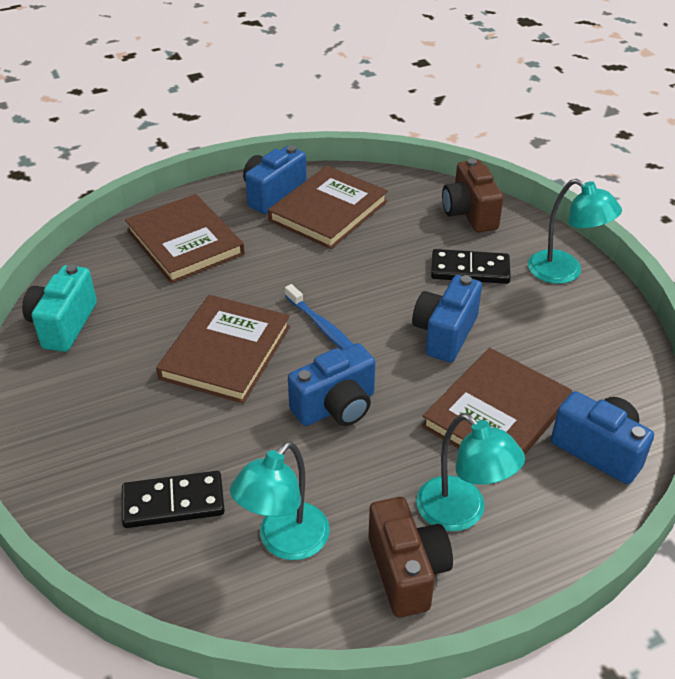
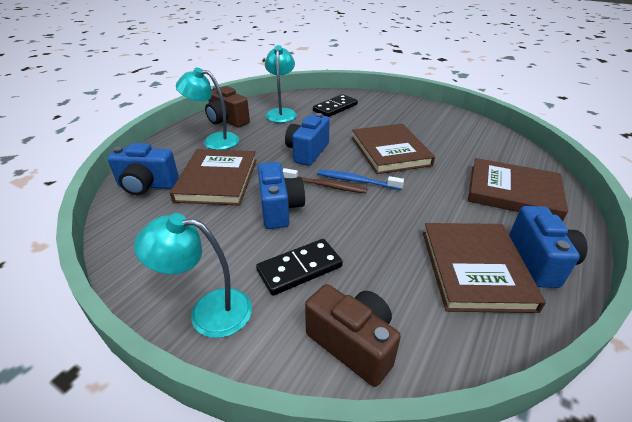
camera: 145 degrees right, 5 degrees down
turquoise camera [22,264,97,352] -> none
none -> brown toothbrush [283,168,368,193]

